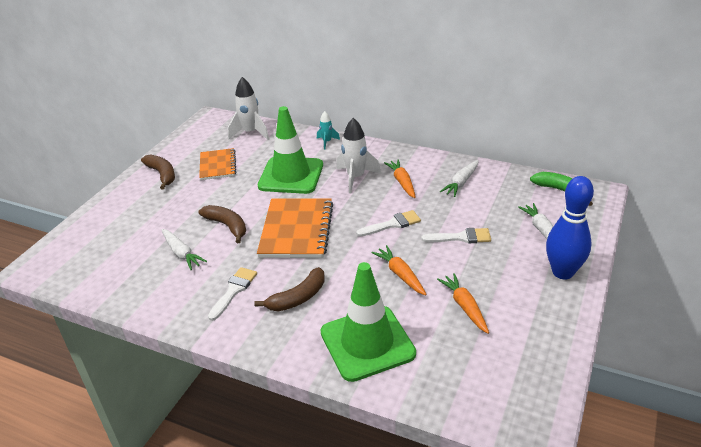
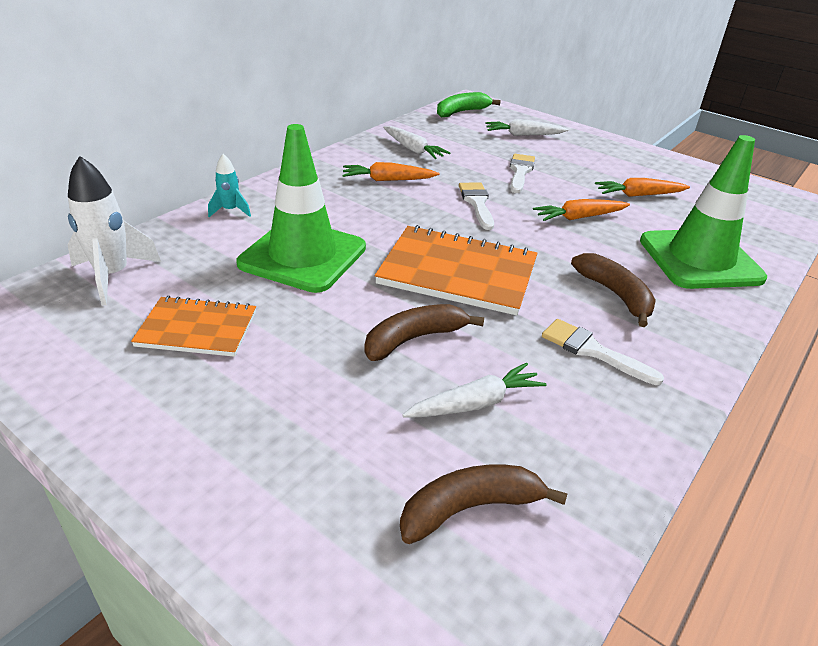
camera: 80 degrees left, 0 degrees up
brown banana [141,154,175,189] -> brown banana moved to [400,465,568,544]
white rocket [336,118,381,193] -> none
blue bowling pin [546,176,594,280] -> none

